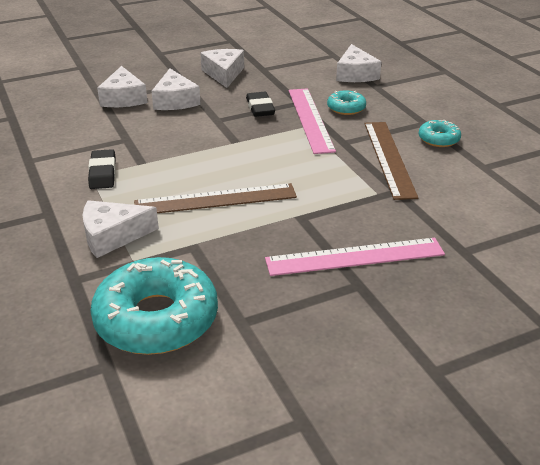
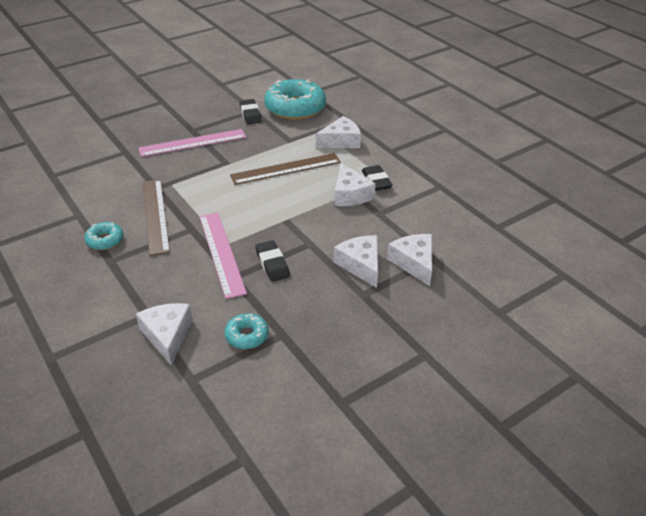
camera: 170 degrees right, 5 degrees up
white cheese [201,49,244,88] -> white cheese moved to [334,163,376,206]
turquoise donut [327,90,366,115] -> turquoise donut moved to [225,313,269,349]
none -> black eraser [240,99,262,124]

